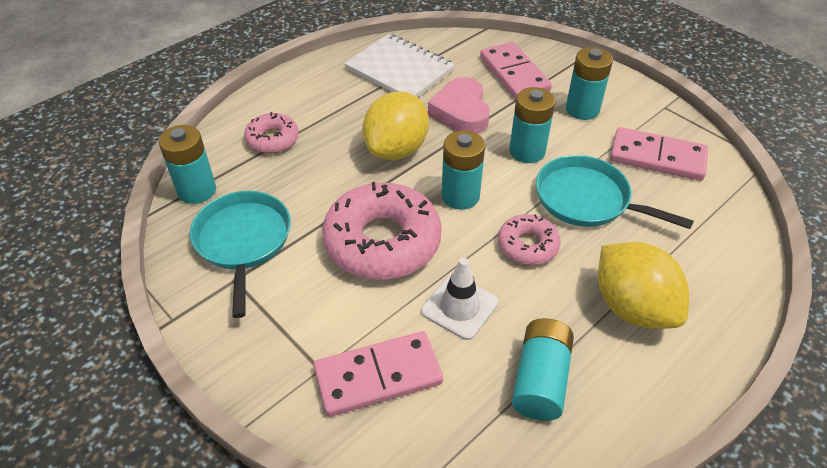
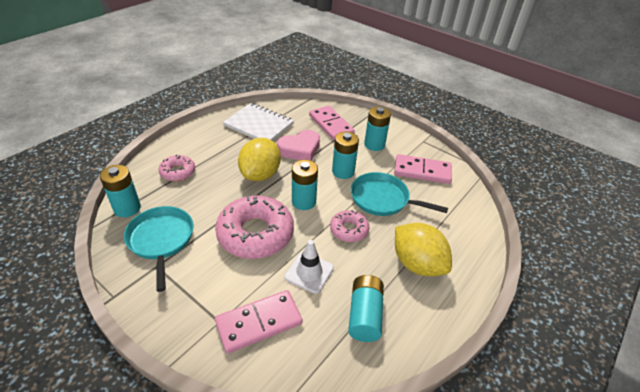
camera: 10 degrees left, 5 degrees down
pink heart [428,77,490,134] -> pink heart turned 105 degrees counterclockwise [277,130,320,161]

